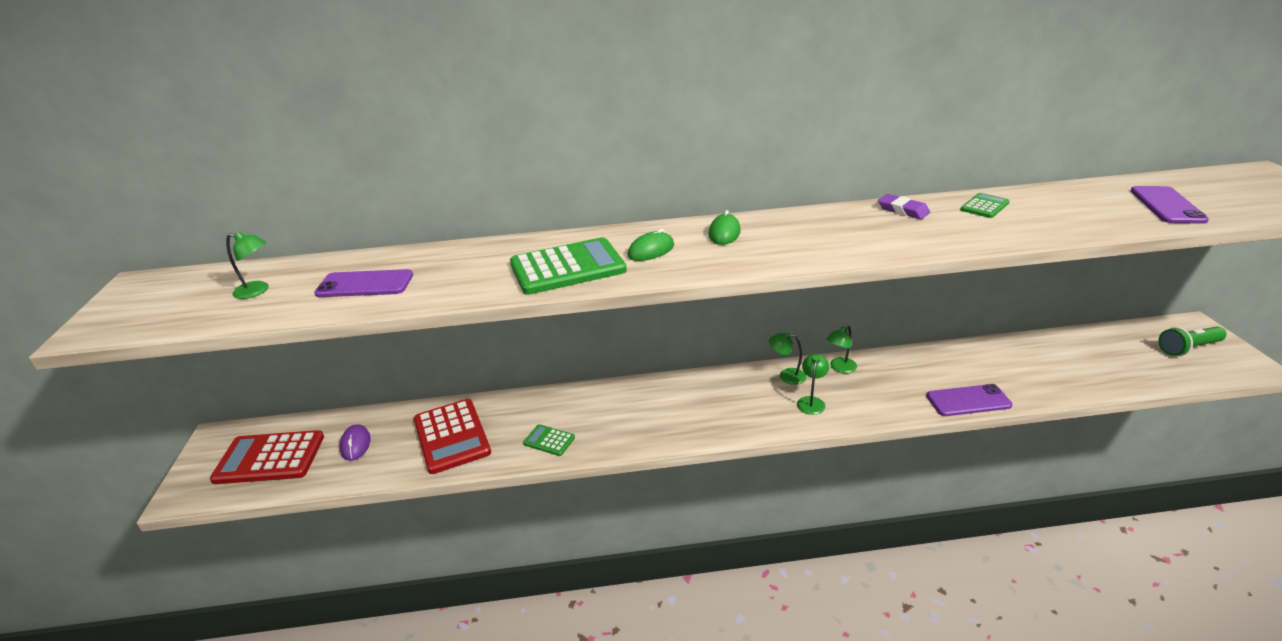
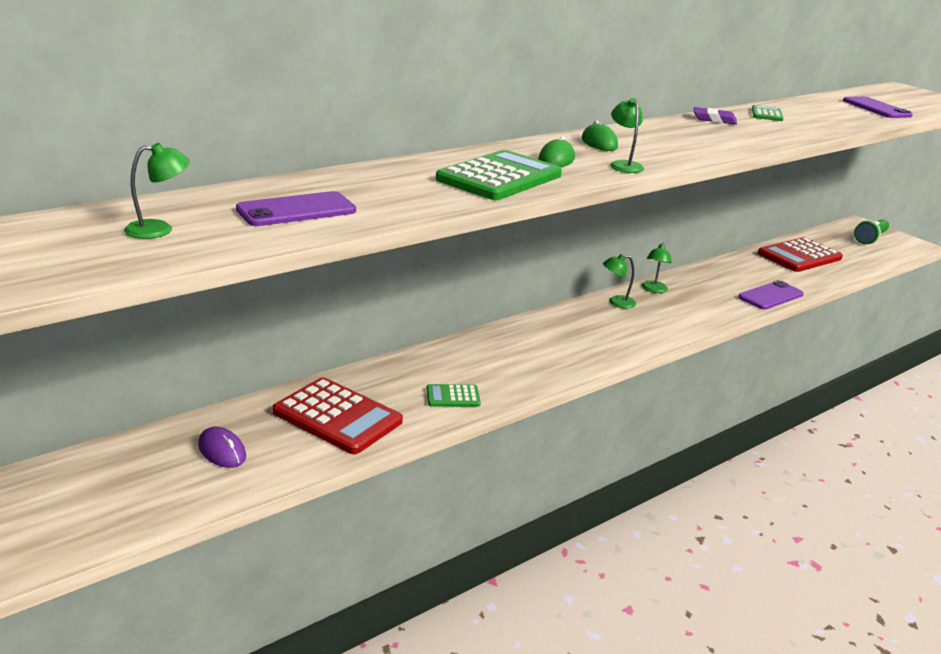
camera: 35 degrees left, 5 degrees down
red calculator [210,430,324,484] -> red calculator moved to [758,237,843,272]
green lamp [797,354,829,415] -> green lamp moved to [610,98,644,173]

